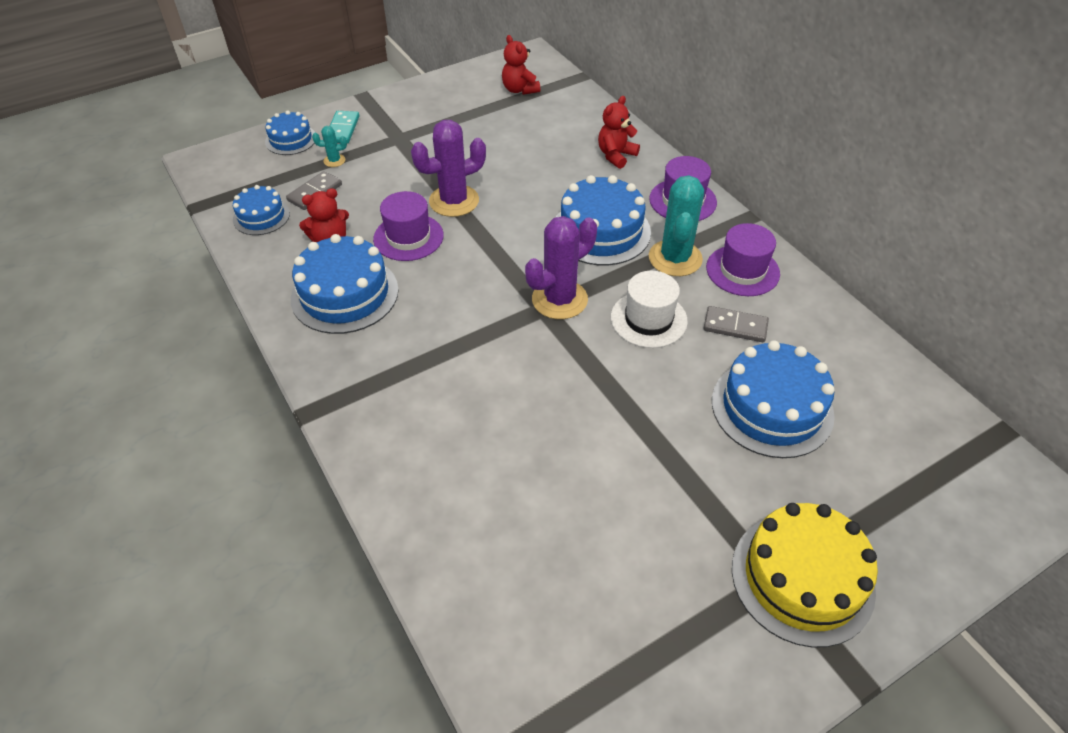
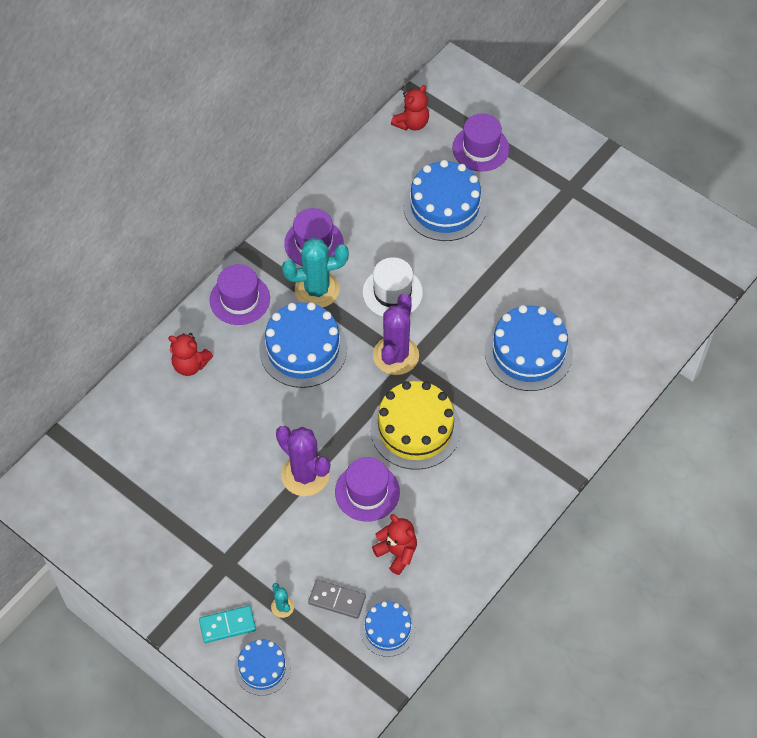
camera: 110 degrees left, 10 degrees up
blue cake [291,234,399,334] -> blue cake moved to [485,305,573,391]
red teddy bear [502,35,540,95] -> red teddy bear moved to [391,85,429,130]
purple cactus [525,216,597,319] -> purple cactus turned 75 degrees clockwise [373,293,419,375]
grey domino [703,306,769,342] -> none
yellow cake [732,503,878,647] -> yellow cake moved to [370,381,461,470]
none -> purple hat [452,114,510,171]

